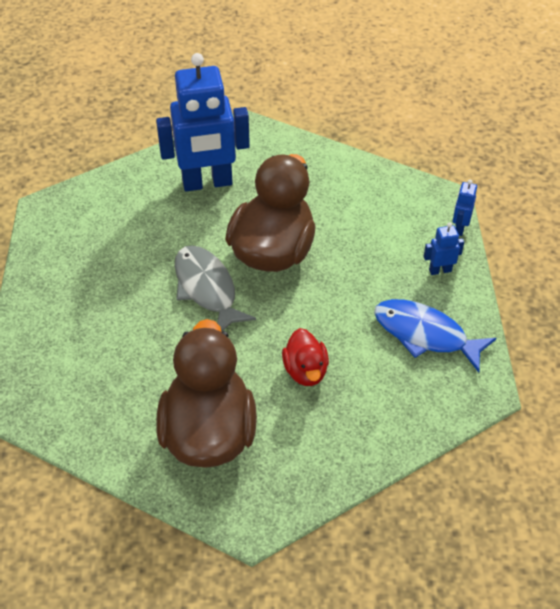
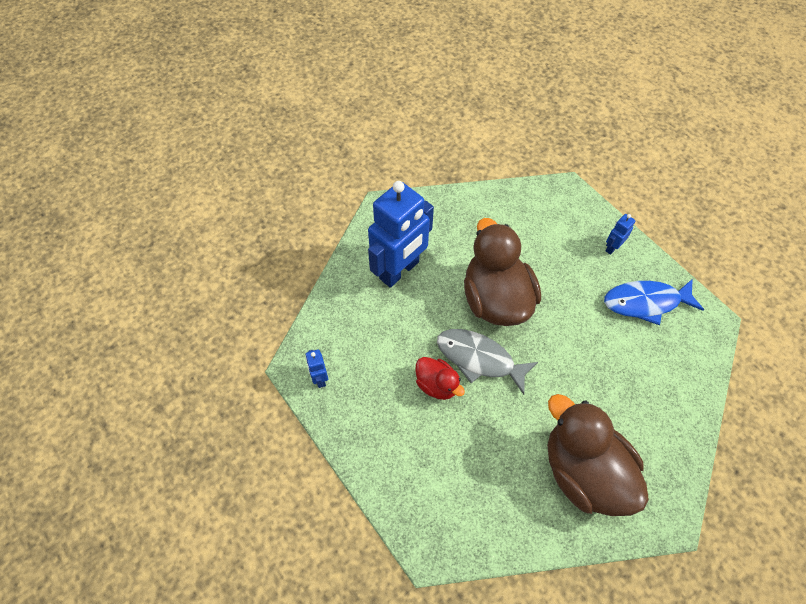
camera: 35 degrees left, 10 degrees up
red duck [282,328,329,386] -> red duck moved to [415,357,465,400]
blue robot [453,179,477,236] -> blue robot moved to [306,349,328,388]

